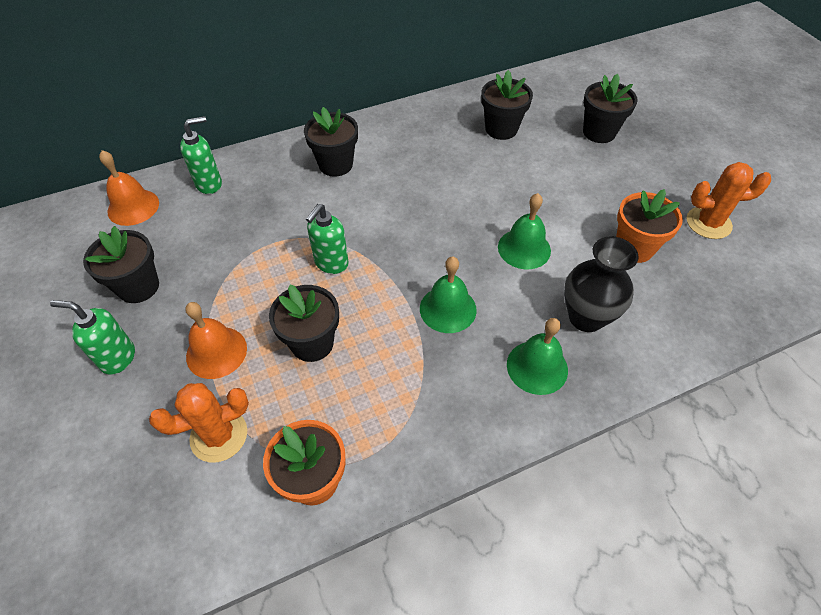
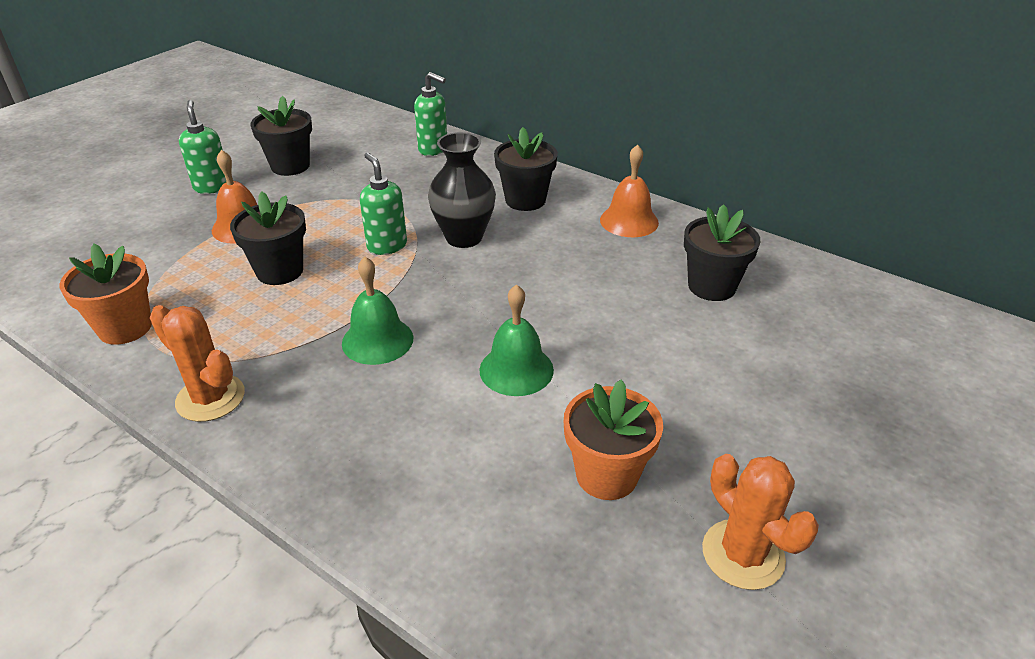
camera: 60 degrees right, 15 degrees down
orange bell [99,150,159,226] -> orange bell moved to [600,144,659,237]
orange cactus [149,383,249,463] -> orange cactus moved to [150,305,245,422]
green soap dispenser [306,204,349,274] -> green soap dispenser turned 60 degrees clockwise [360,152,407,255]
green bell [507,318,568,395] -> none
black vase [564,236,639,332] -> black vase moved to [428,132,496,248]
black flower pot [583,74,638,143] -> none

